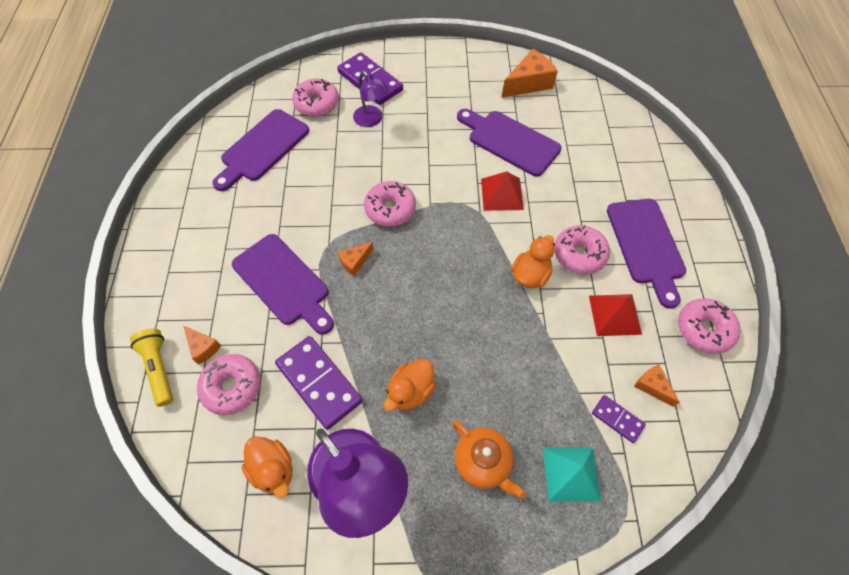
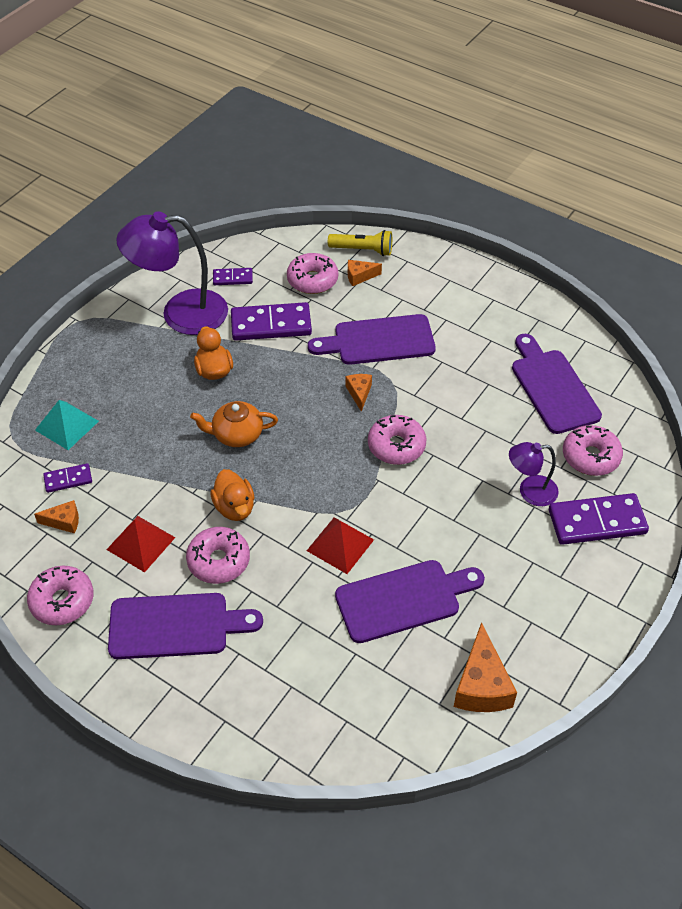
camera: 125 degrees right, 10 degrees down
orange duck [242,436,293,498] -> purple domino [213,268,253,285]
orange teapot [452,421,525,498] -> orange teapot moved to [190,401,278,447]
purple cutting board [607,199,686,309] -> purple cutting board turned 150 degrees clockwise [108,593,263,659]

